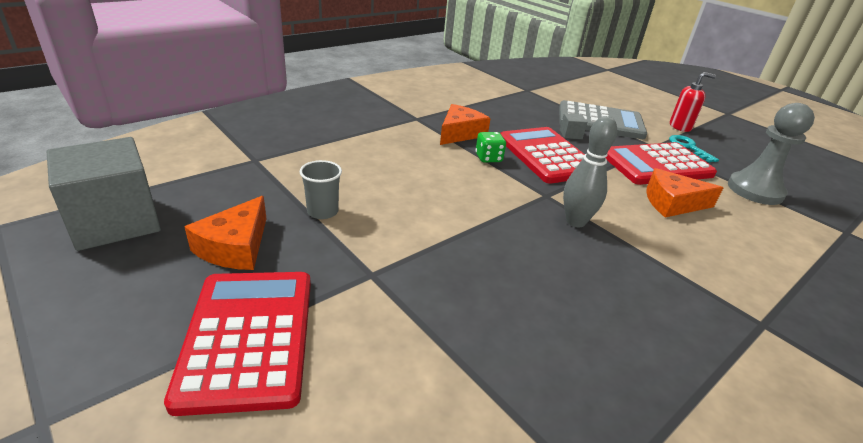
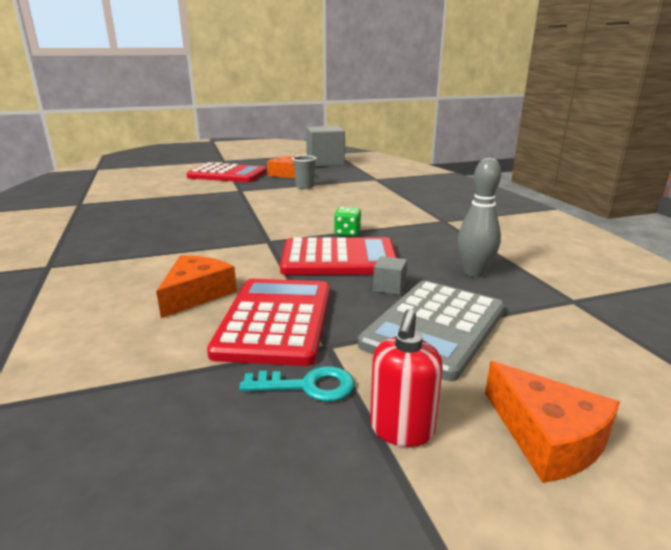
camera: 115 degrees right, 10 degrees down
orange cheese [440,104,491,145] -> orange cheese moved to [485,361,620,483]
grey bowling pin [563,116,617,227] -> grey bowling pin moved to [458,158,501,277]
grey pawn [728,103,815,205] -> none

